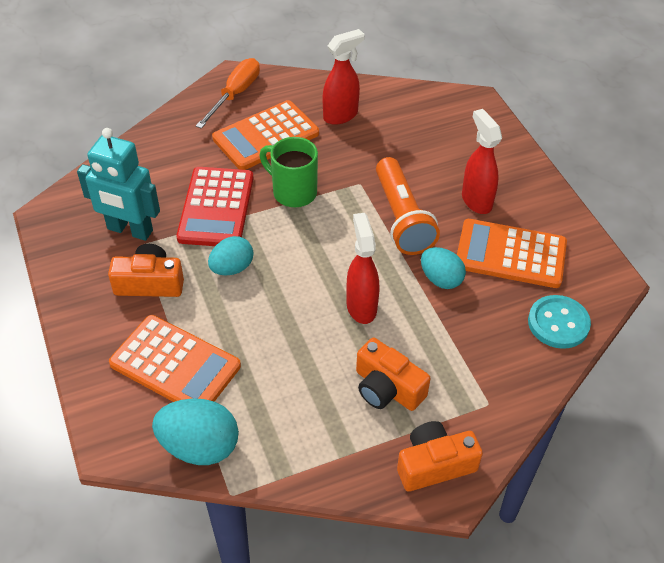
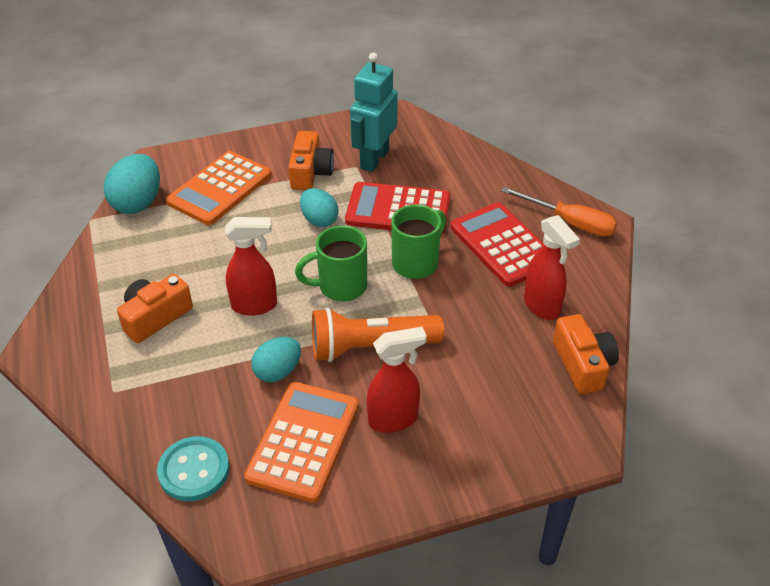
camera: 95 degrees right, 5 degrees down
orange calculator [212,100,319,170] -> red calculator [451,202,544,287]
orange camera [397,421,483,492] -> orange camera moved to [553,314,619,394]
none -> green mug [295,225,367,302]

